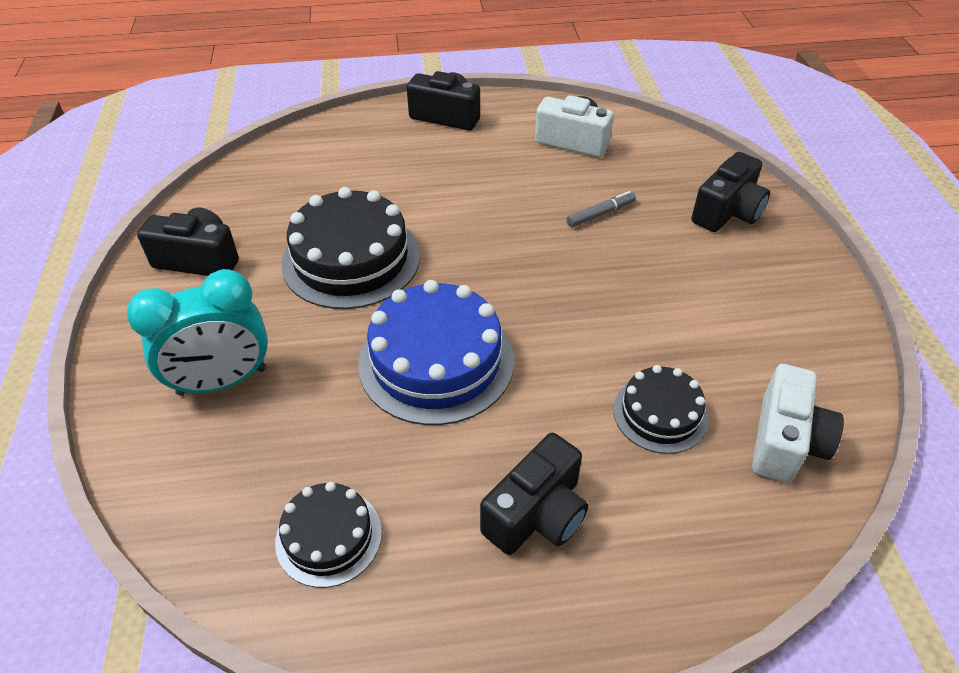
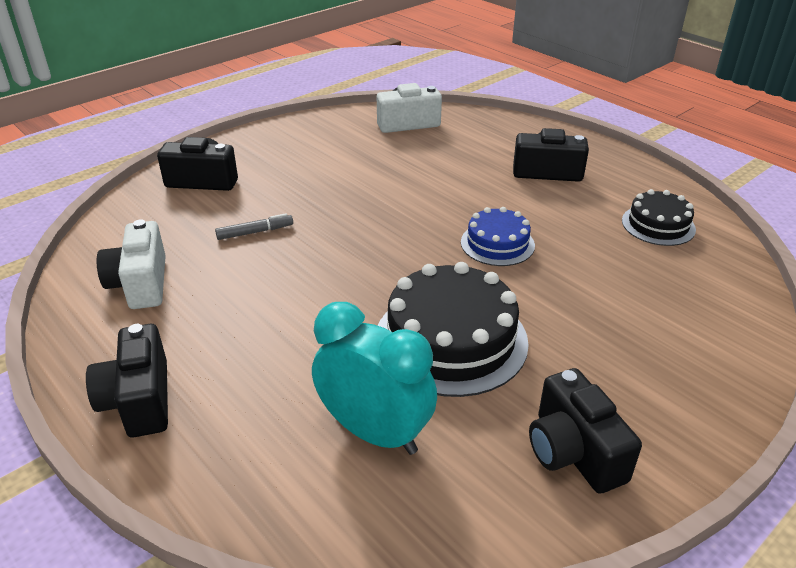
camera: 125 degrees left, 10 degrees down
turquoise clock [127,269,268,396] -> turquoise clock moved to [312,302,437,455]
blue cake [358,280,514,425] -> blue cake [461,207,535,266], size x0.57
grey marker [566,191,636,227] -> grey marker turned 135 degrees clockwise [215,213,293,240]
black cake [613,365,709,454] -> none

